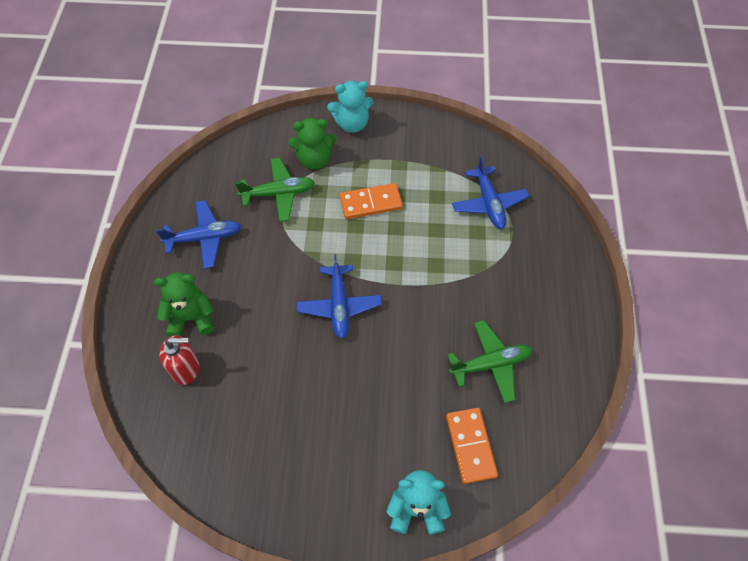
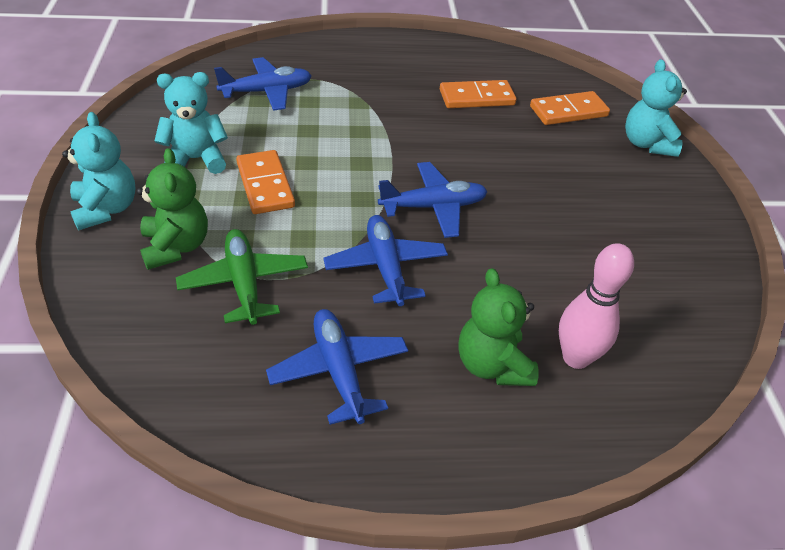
camera: 100 degrees left, 15 degrees down
red soap dispenser [159,335,199,385] -> pink bowling pin [559,243,634,369]
green plane [447,320,533,403] -> orange domino [440,80,517,108]
none -> turquoise teddy bear [155,72,228,174]
none -> blue plane [323,215,448,306]

